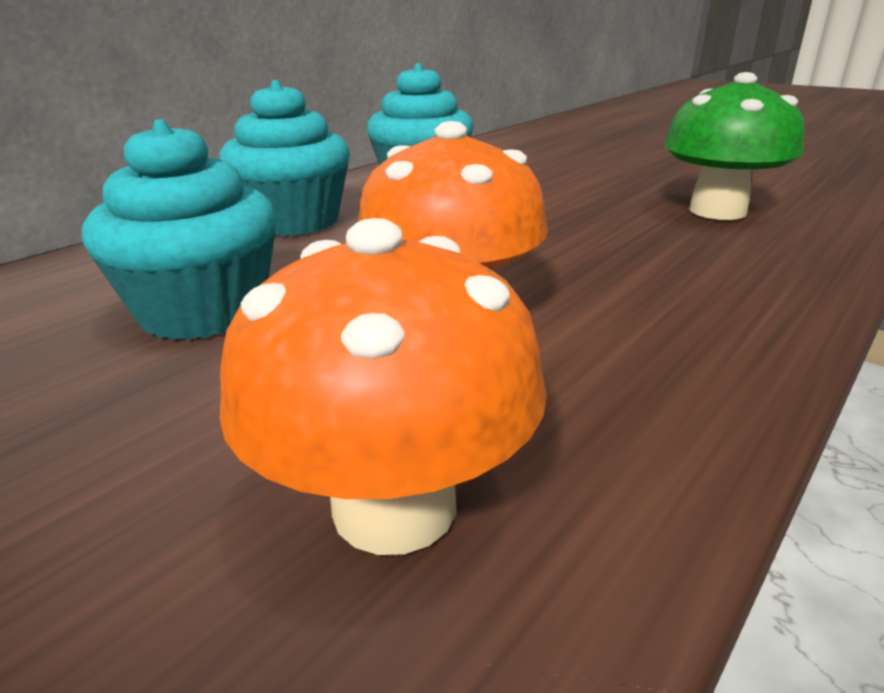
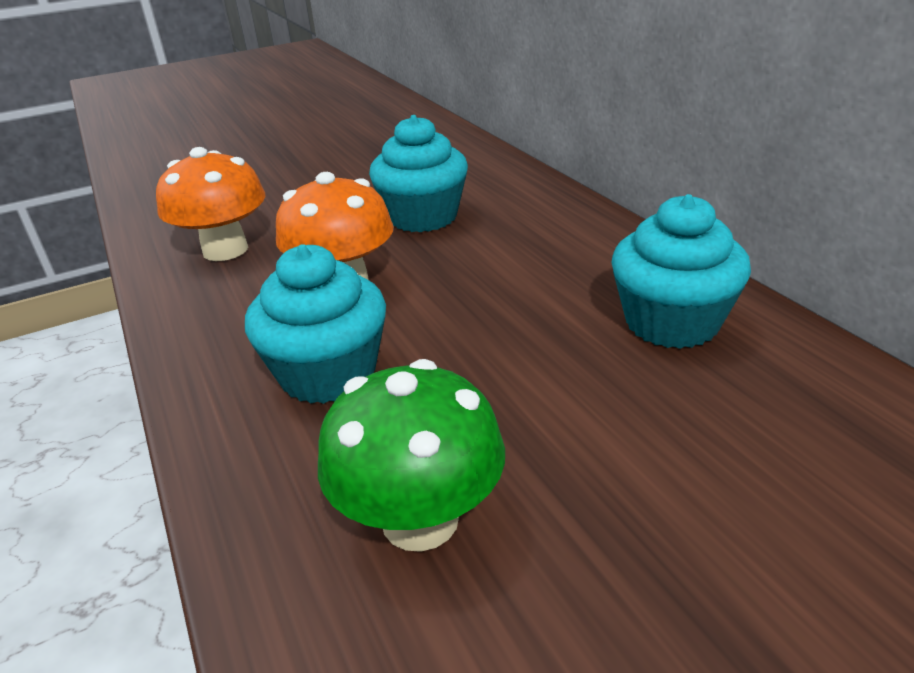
camera: 115 degrees right, 5 degrees up
turquoise cupcake [219,80,350,236] -> turquoise cupcake moved to [245,244,386,404]

